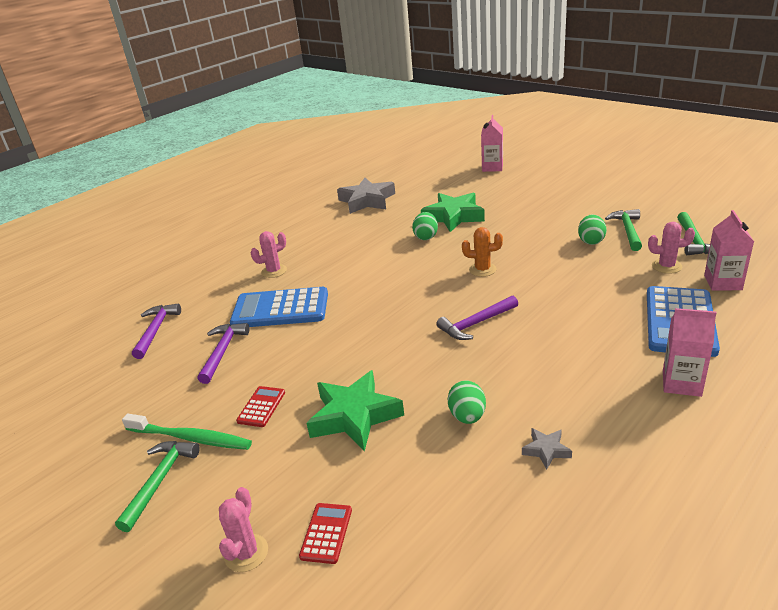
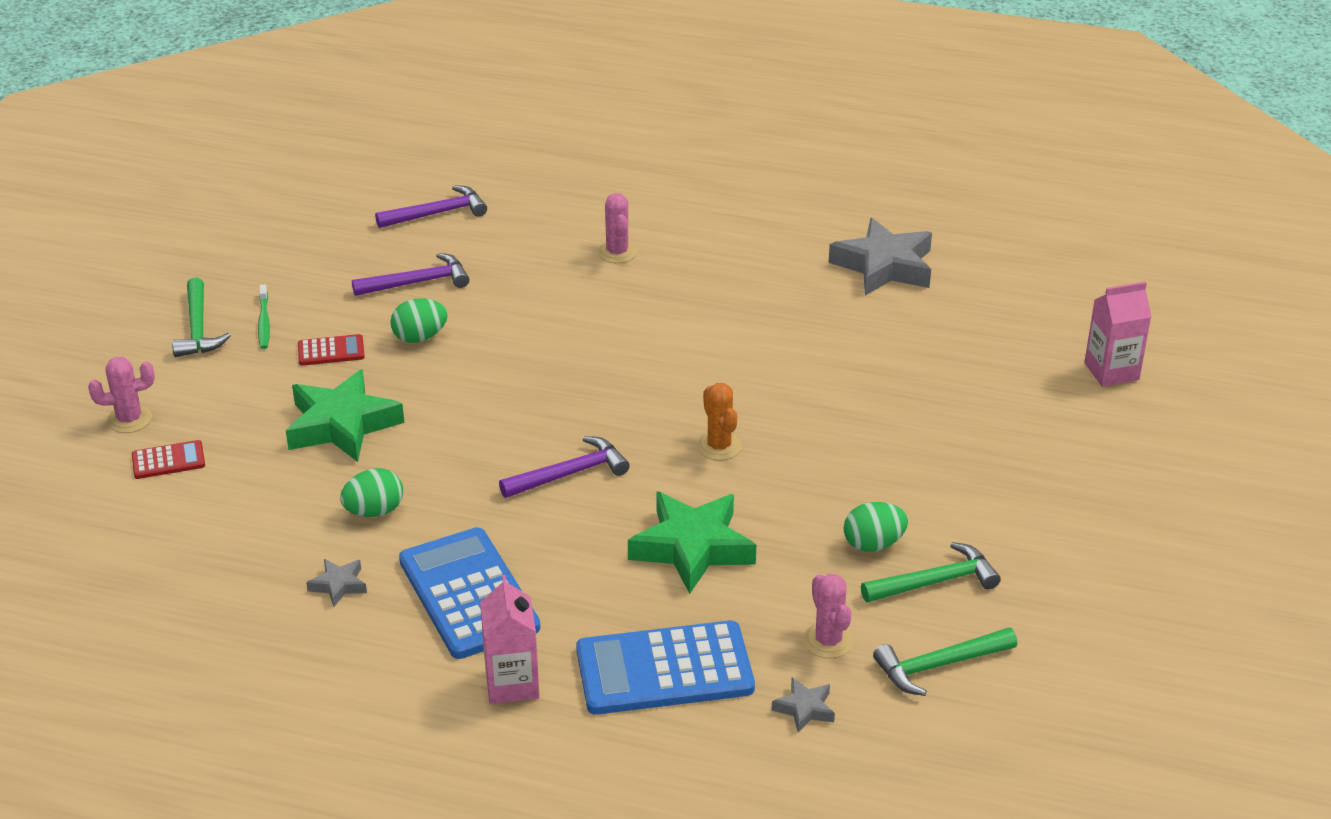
camera: 60 degrees right, 5 degrees up
green hammer [115,441,200,532] -> green hammer turned 90 degrees clockwise [172,278,231,357]
green toothbrush [122,414,252,450] -> green toothbrush [258,285,270,349], size x0.59
blue calculator [230,287,328,327] -> blue calculator moved to [399,527,540,659]
pink cactus [251,231,287,278] -> pink cactus turned 45 degrees clockwise [598,193,637,263]
green egg [412,212,438,240] -> green egg moved to [390,298,448,343]
green star [421,193,485,232] -> green star moved to [628,491,756,594]
purple hammer [436,296,518,340] -> purple hammer turned 120 degrees clockwise [499,436,630,498]
pink carton [704,210,754,291] -> grey star [772,678,835,733]

